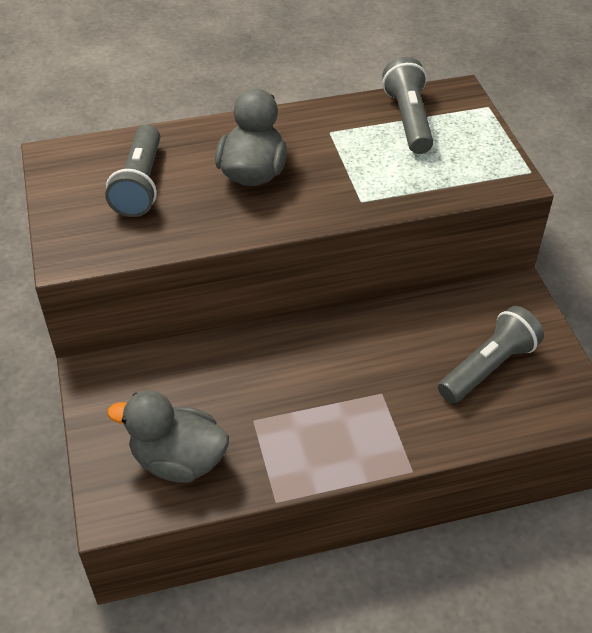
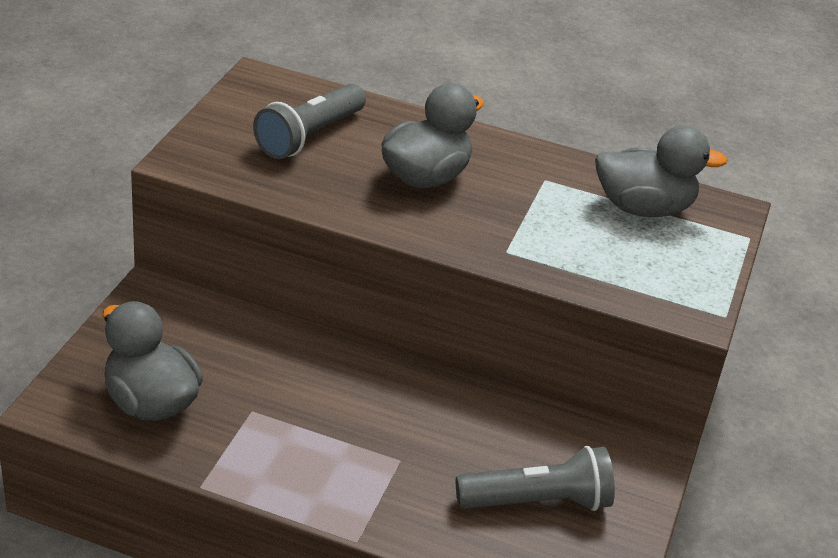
camera: 30 degrees right, 10 degrees down
grey flashlight [382,57,433,154] -> grey duck [595,125,728,217]

